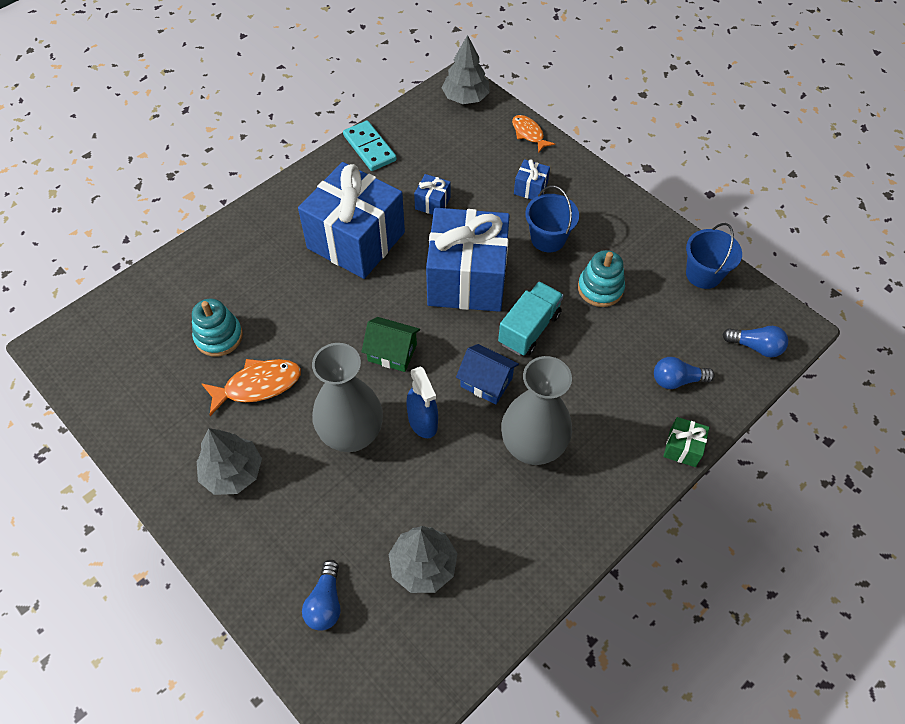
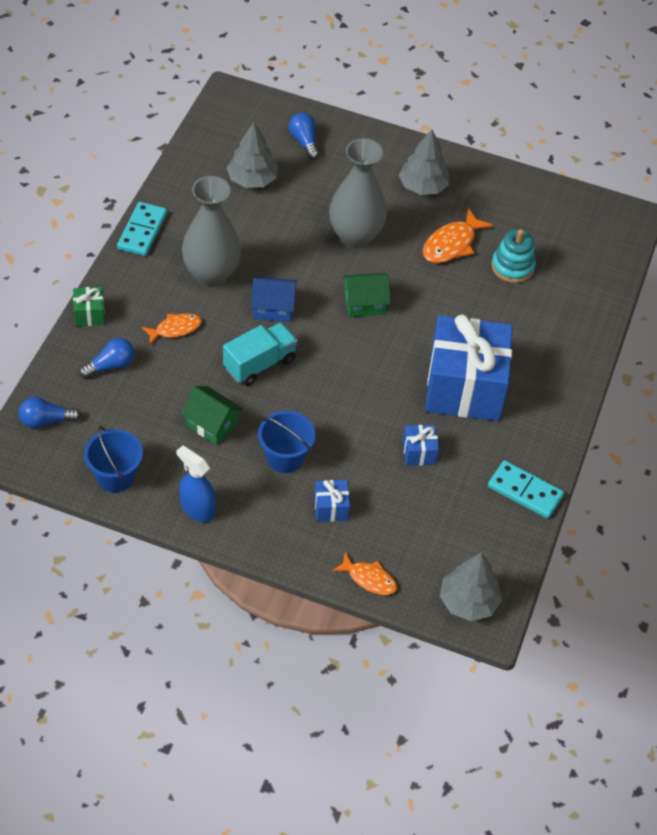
camera: 150 degrees right, 5 degrees down
blue spray bottle [407,366,438,438] -> blue spray bottle moved to [176,445,216,522]
blue gift [426,208,510,312] -> none
turquoise truck [498,282,564,356] -> turquoise truck turned 135 degrees counterclockwise [223,322,298,386]
turquoise stacking toy [578,250,625,307] -> green house [181,386,243,445]
none -> turquoise domino [117,202,167,256]
none -> orange fish [142,313,202,344]

